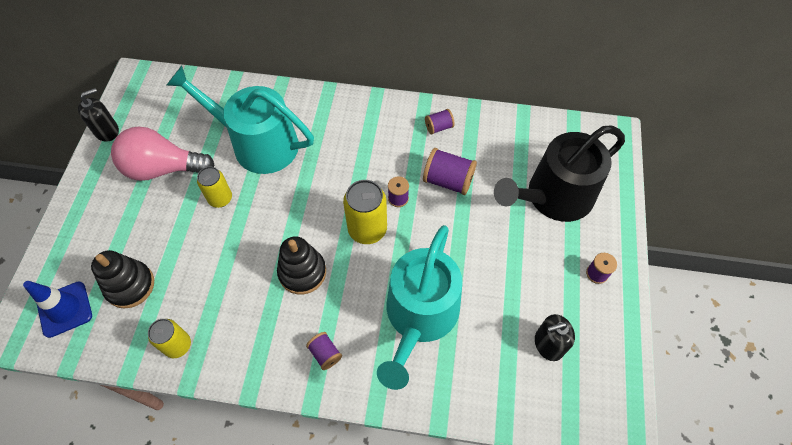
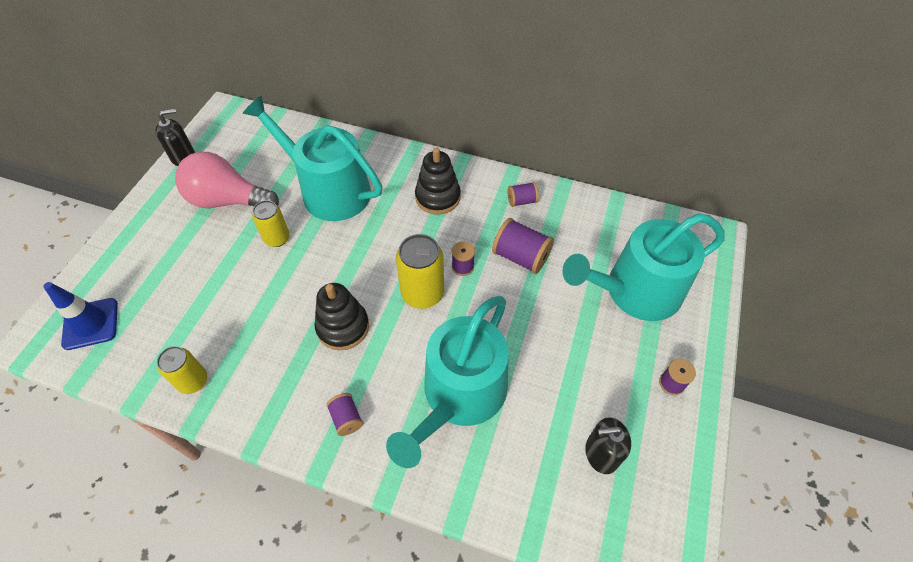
camera: 10 degrees right, 5 degrees down
black stacking toy [91,250,154,309] -> black stacking toy moved to [415,147,461,215]
black watering can [494,125,625,222] -> turquoise watering can [562,213,725,321]

